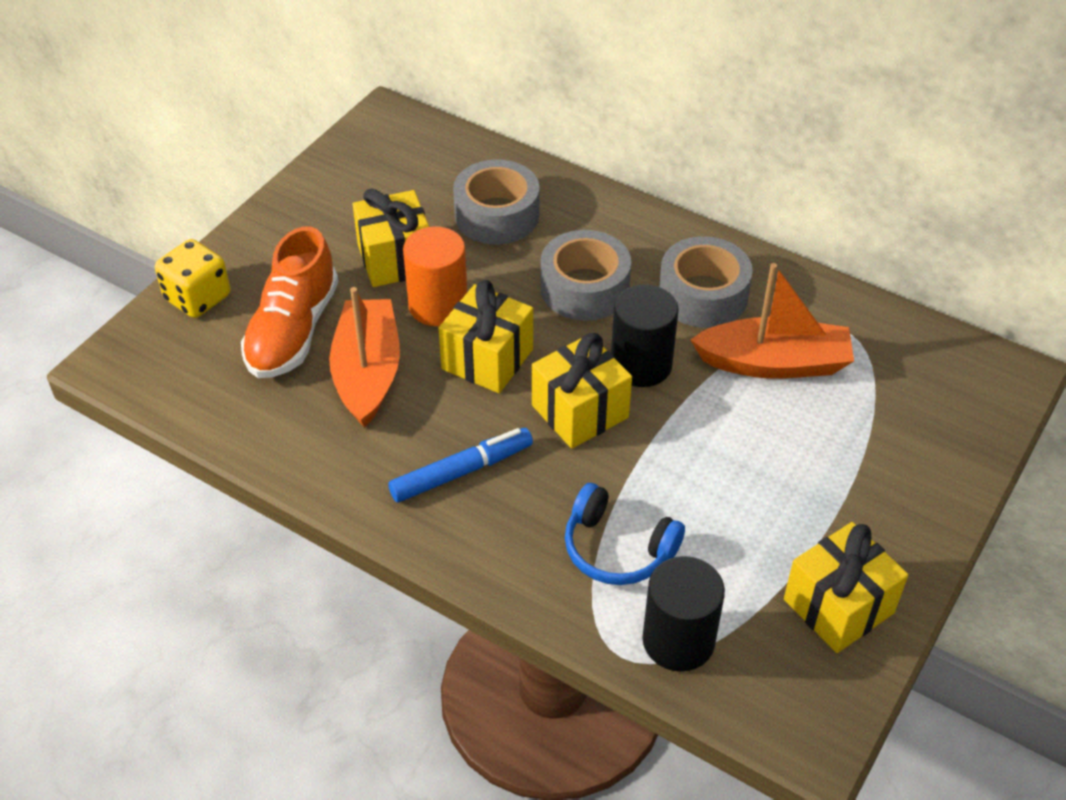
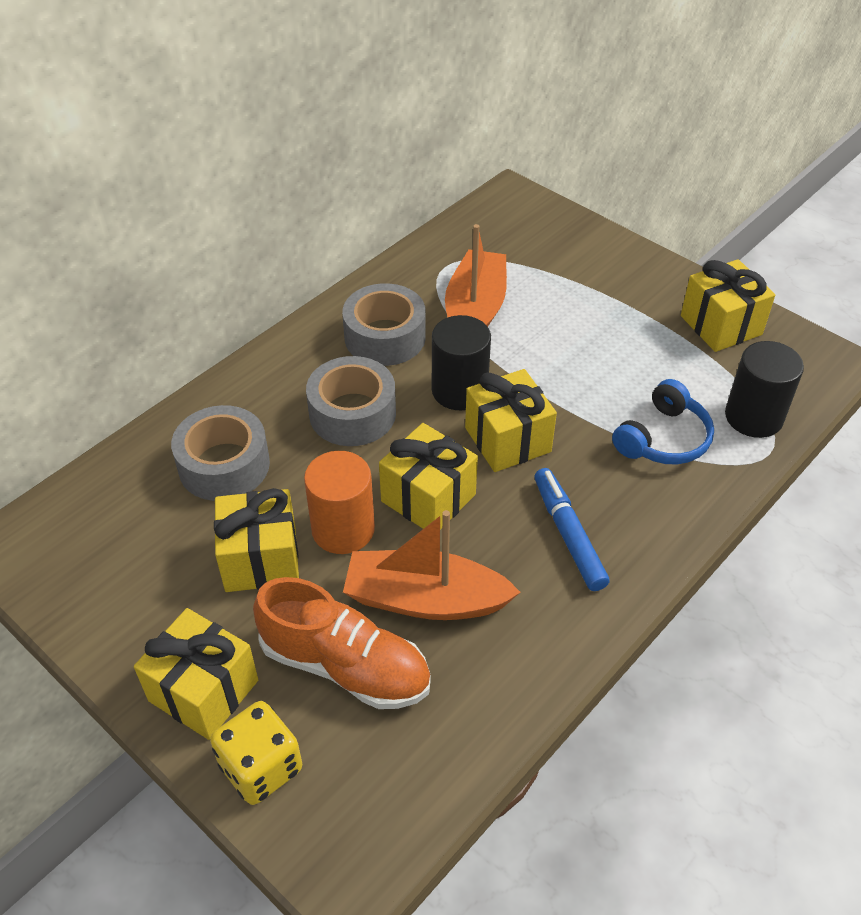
camera: 80 degrees left, 0 degrees up
none -> yellow gift [134,608,258,740]

